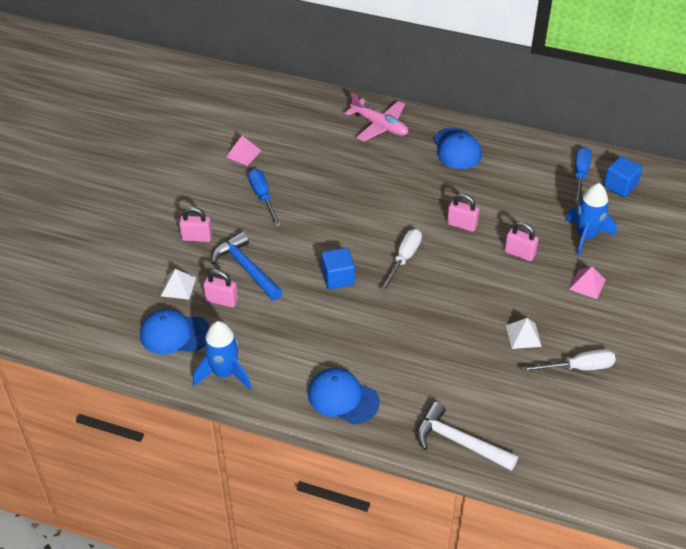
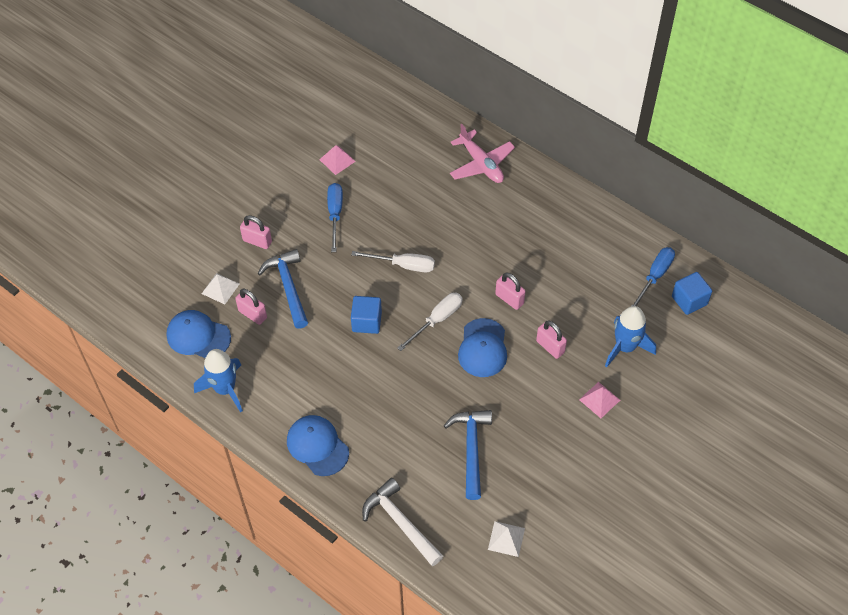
camera: 20 degrees right, 10 degrees up
blue cap [434,128,482,169] -> blue cap moved to [458,318,507,377]
white pyramid [506,318,542,349] -> white pyramid moved to [488,521,525,557]
white screwdriver [521,349,616,372] -> white screwdriver moved to [351,251,435,272]
none -> blue hammer [444,410,492,500]

